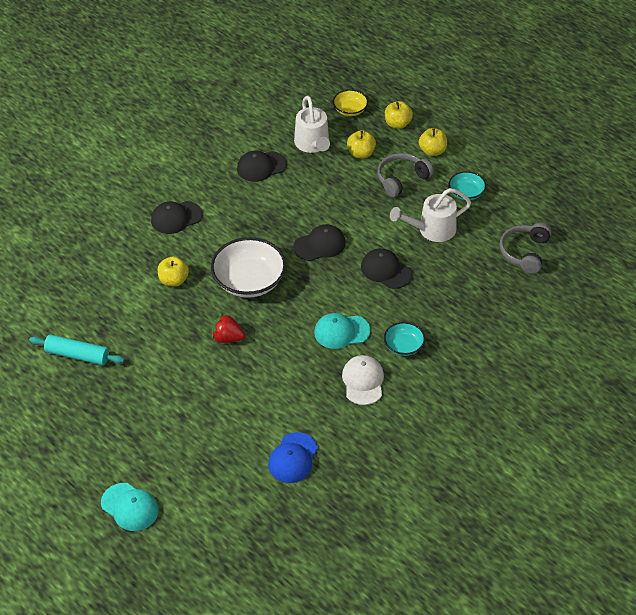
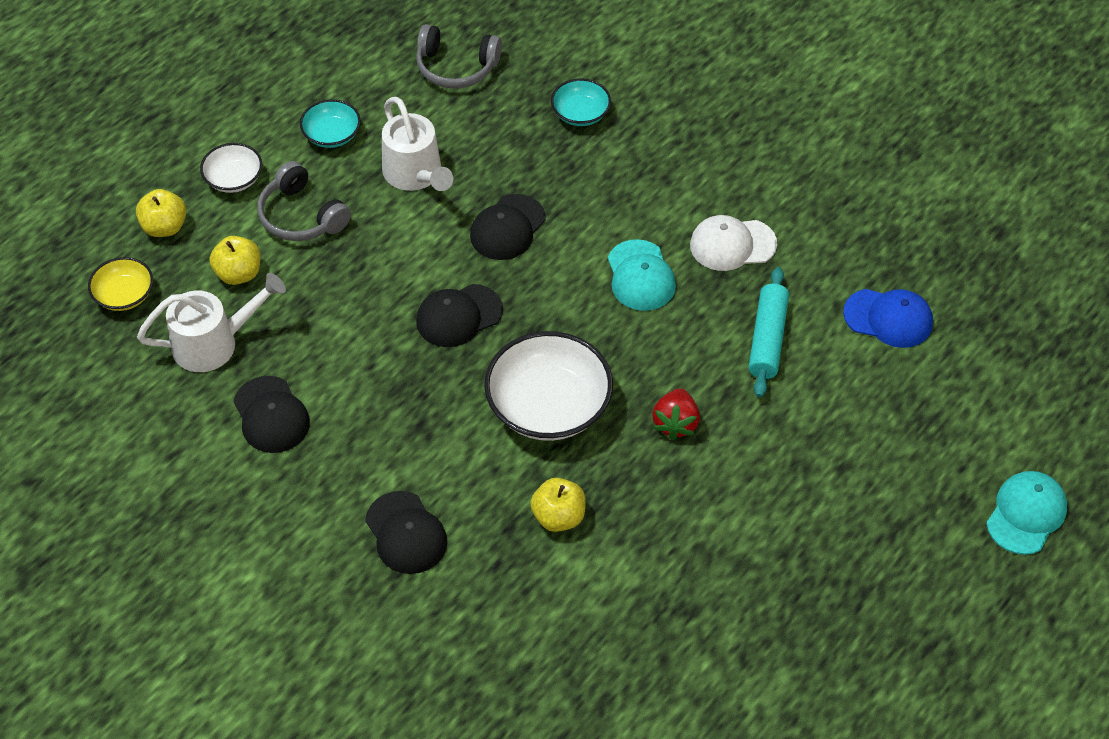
camera: 95 degrees left, 5 degrees up
turquoise rolling pin [29,335,124,365] -> turquoise rolling pin moved to [749,267,789,397]
black cap [294,224,346,261] -> black cap turned 90 degrees counterclockwise [416,284,503,347]
turquoise bowl [384,322,425,356] -> turquoise bowl moved to [551,78,611,126]
yellow apple [419,128,447,156] -> white bowl [200,143,262,193]

